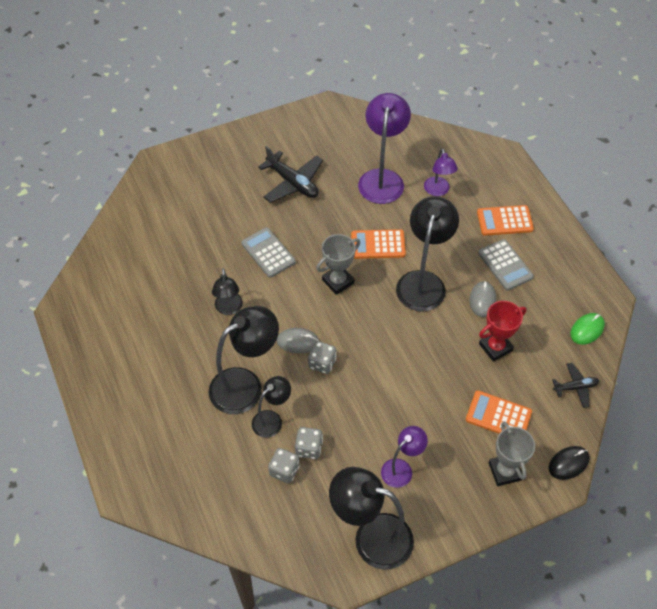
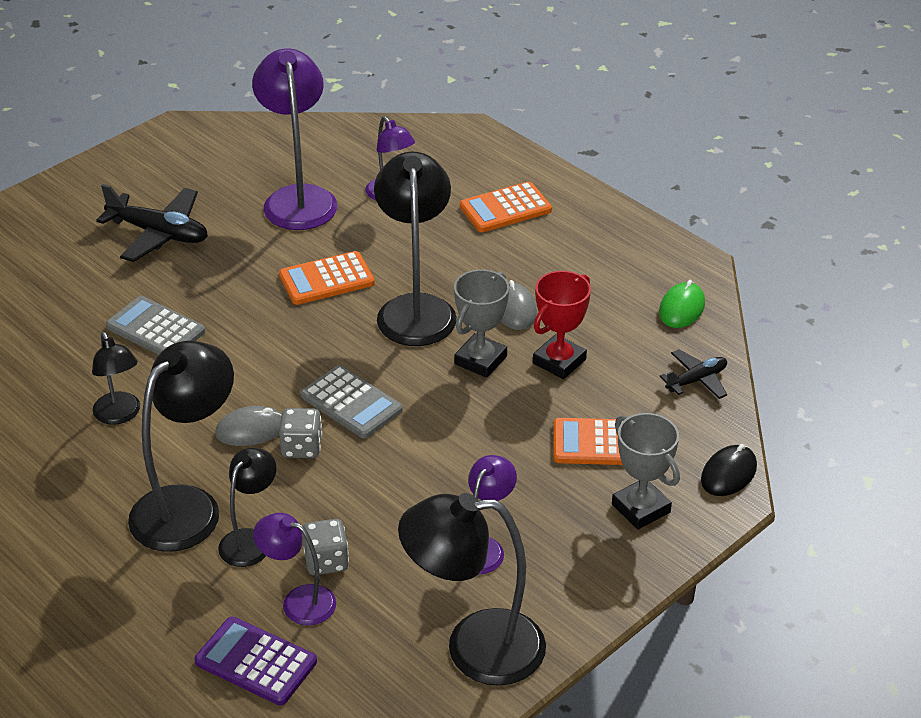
camera: 20 degrees left, 15 degrees down
grey dice [268,448,300,484] -> purple lamp [253,513,336,625]
grey trophy [316,234,360,295] -> grey trophy moved to [454,270,509,378]
grey calculator [478,239,534,290] -> grey calculator moved to [301,365,403,438]
none -> purple calculator [195,617,317,705]

